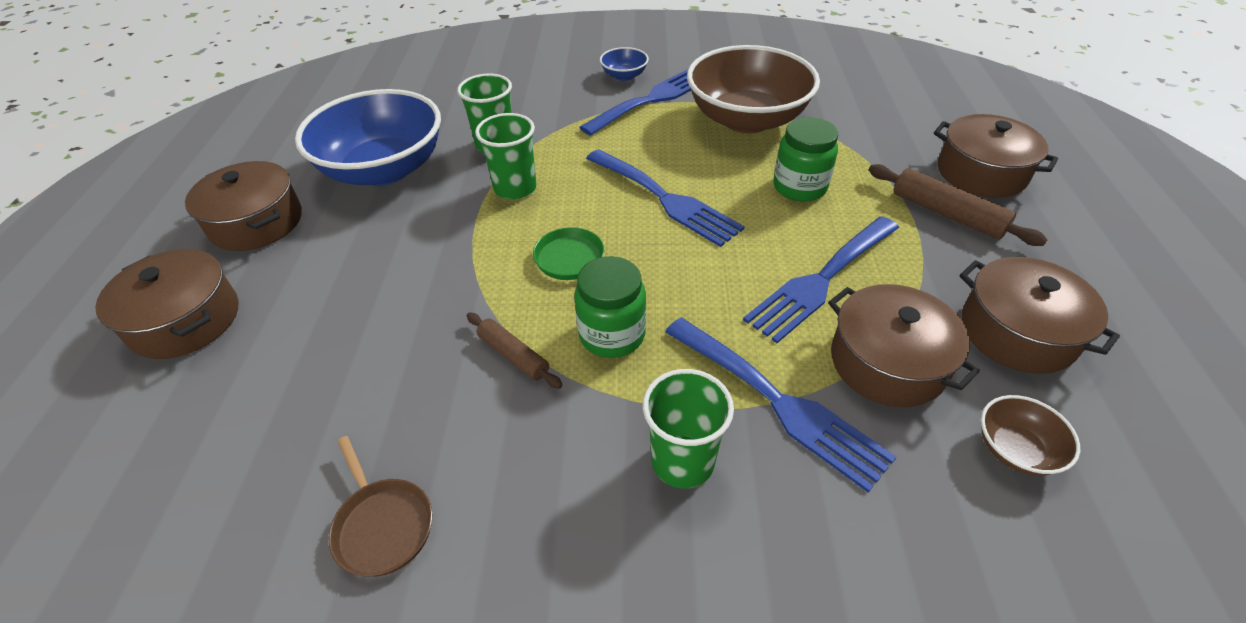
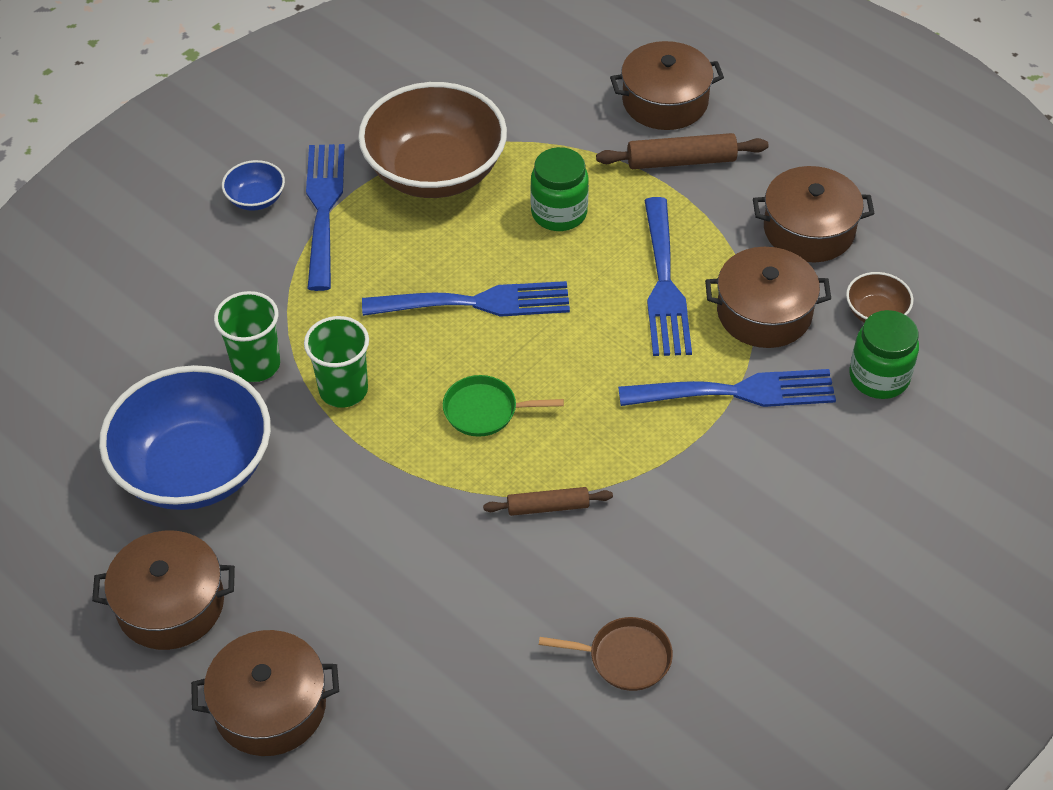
camera: 50 degrees left, 5 degrees up
green jar [574,256,646,358] -> green jar moved to [850,310,919,399]
green cup [643,369,734,489] -> none

